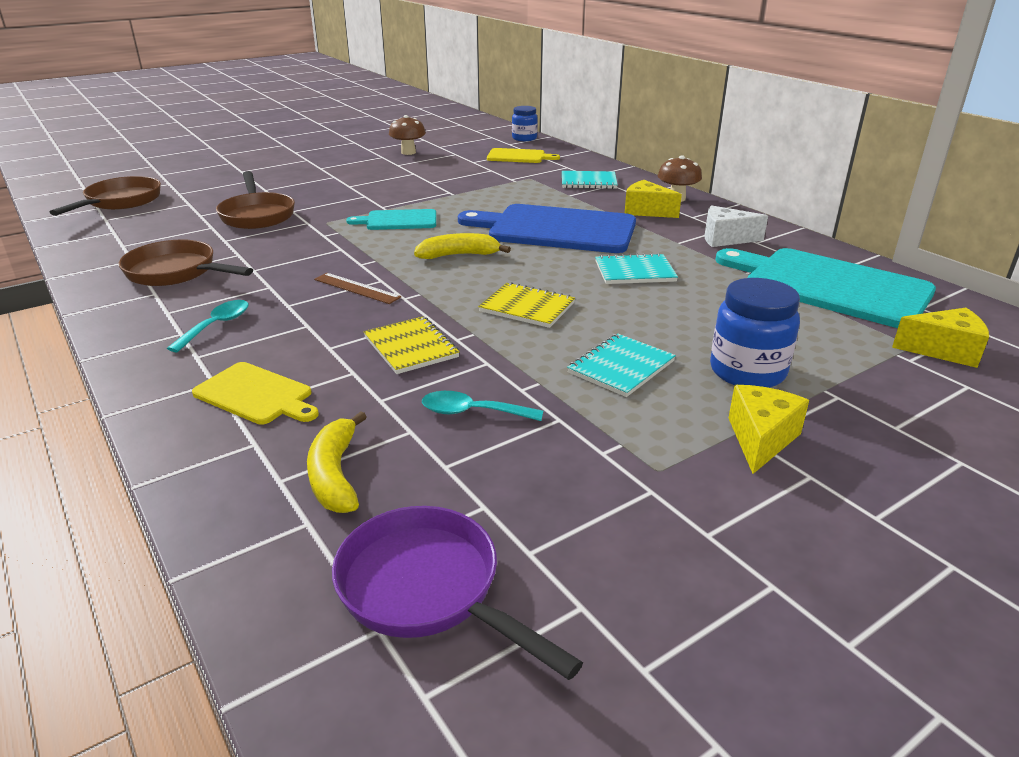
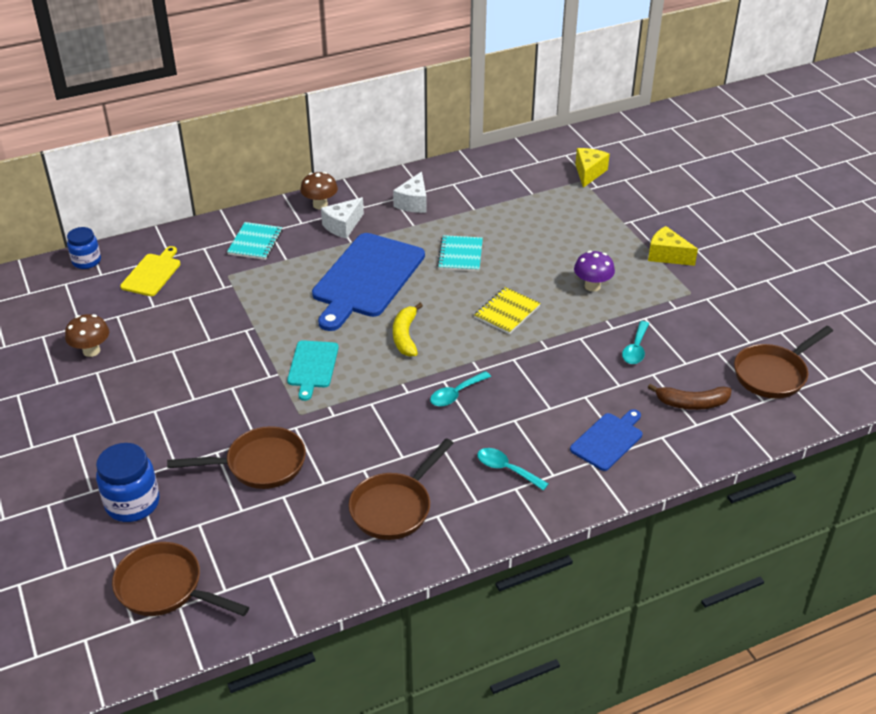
camera: 80 degrees left, 10 degrees up
yellow cutting board [192,362,319,425] -> blue cutting board [570,409,642,471]
yellow banana [307,411,367,513] -> brown banana [648,384,731,410]
brown ruler [314,273,402,304] -> turquoise spoon [430,371,491,407]
purple pan [332,506,583,680] -> brown pan [734,326,833,399]
yellow notebook [363,316,460,374] -> none
turquoise notebook [567,334,676,397] -> purple mushroom [574,251,615,292]
yellow cheese [625,180,682,218] -> white cheese [321,197,364,239]
blue jar [710,278,800,388] -> blue jar moved to [96,443,160,522]
turquoise cutting board [715,248,936,328] -> none

